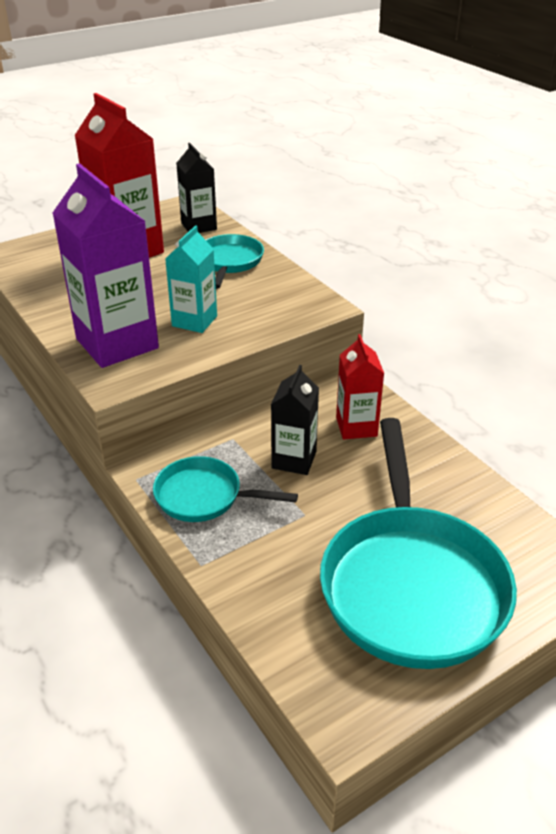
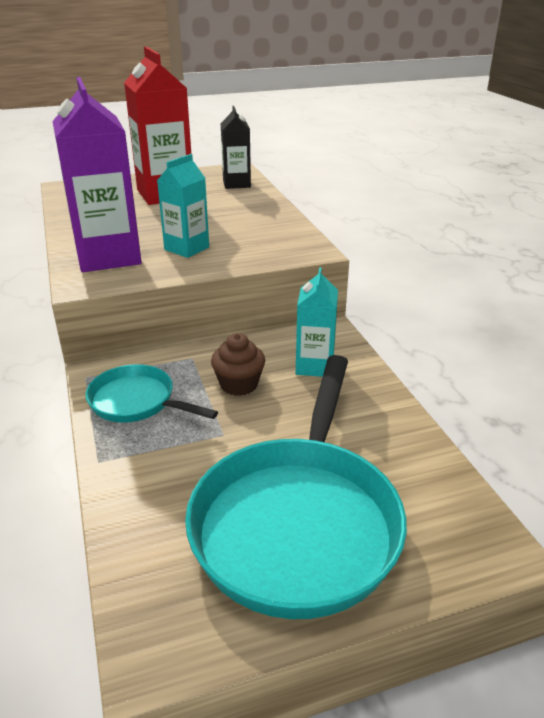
camera: 15 degrees right, 5 degrees down
turquoise pan [206,234,264,289] -> none
black carton [271,365,319,475] -> brown cupcake [211,333,265,396]
red carton [336,334,384,440] -> turquoise carton [296,267,338,377]

